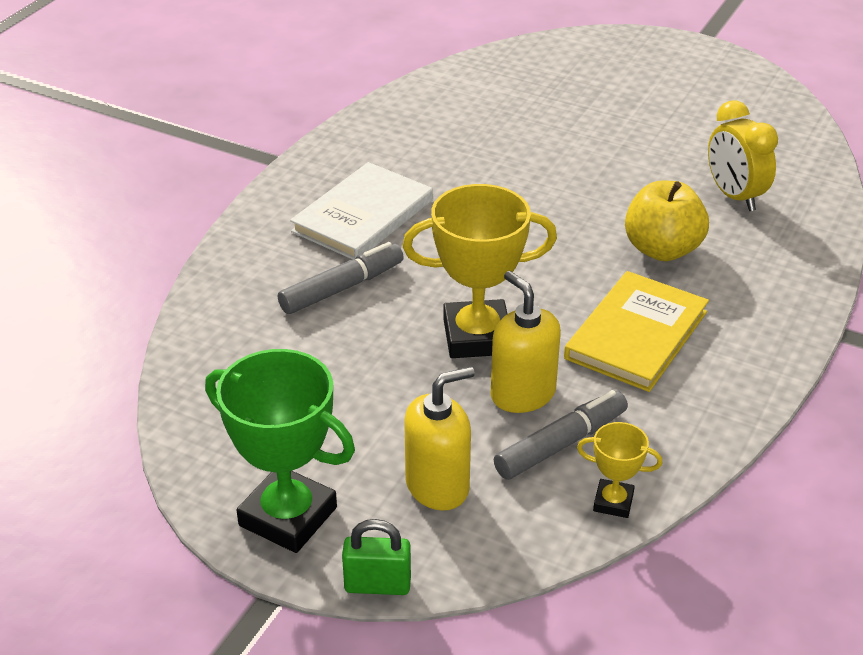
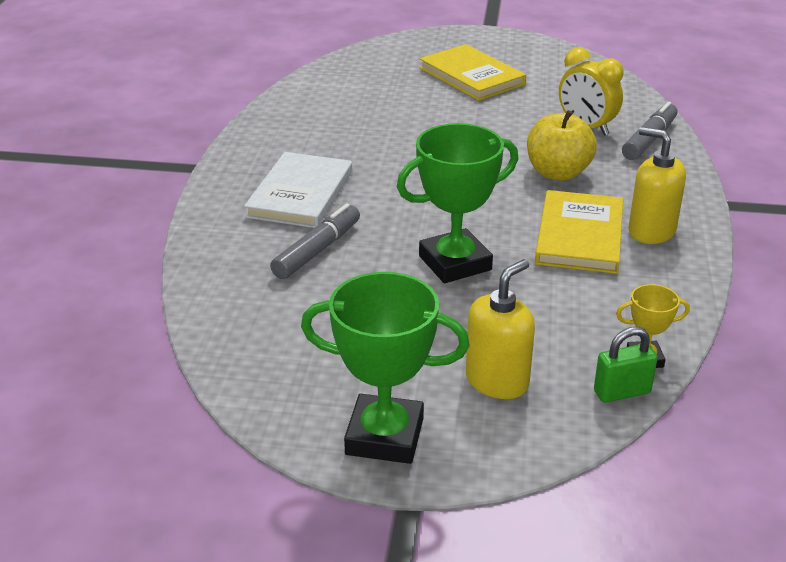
camera: 20 degrees left, 5 degrees down
green padlock [342,519,411,595] -> green padlock moved to [594,327,658,403]
yellow trophy [403,184,557,358] -> green trophy [397,123,518,283]
yellow soap dispenser [491,271,561,413] -> yellow soap dispenser moved to [629,127,686,244]
grey marker [494,390,628,480] -> grey marker moved to [622,102,677,160]
none -> yellow book [420,44,526,101]

